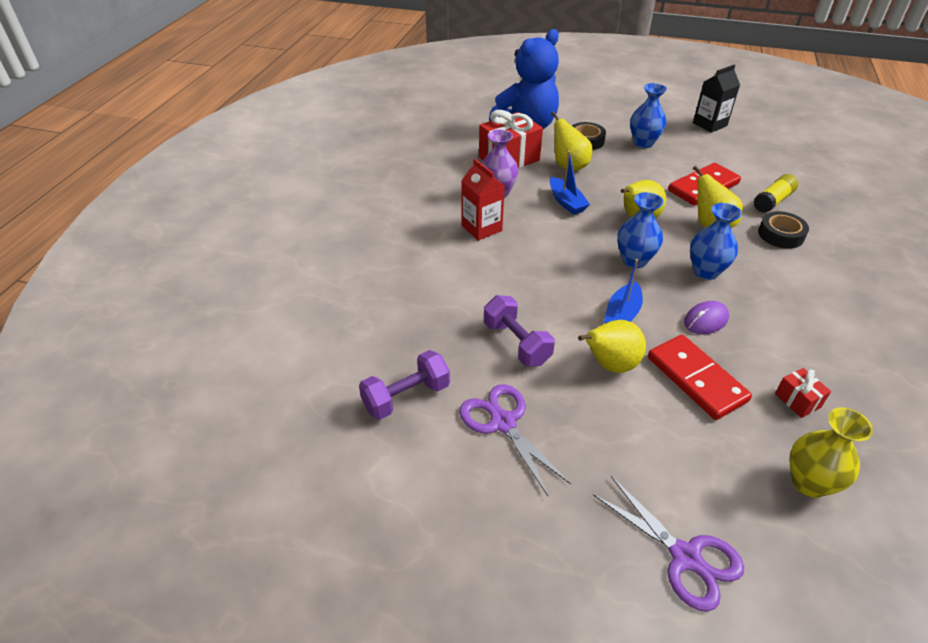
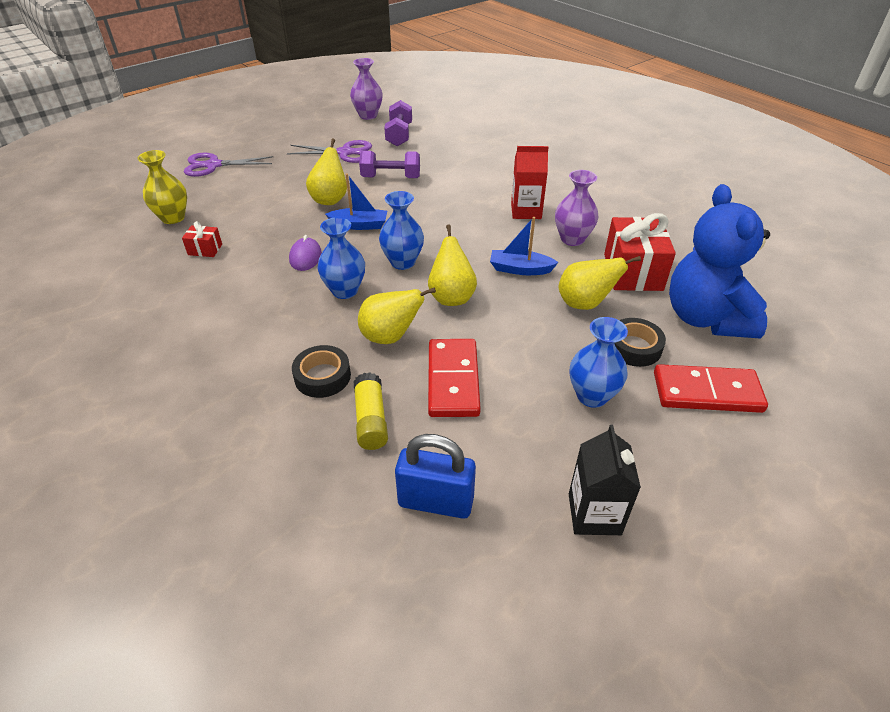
camera: 125 degrees right, 0 degrees up
blue boat [604,259,643,323] -> blue boat turned 120 degrees clockwise [325,173,387,230]
red domino [648,335,752,420] -> red domino moved to [654,364,768,413]
none -> purple vase [350,58,383,120]
none -> blue padlock [395,434,476,519]

